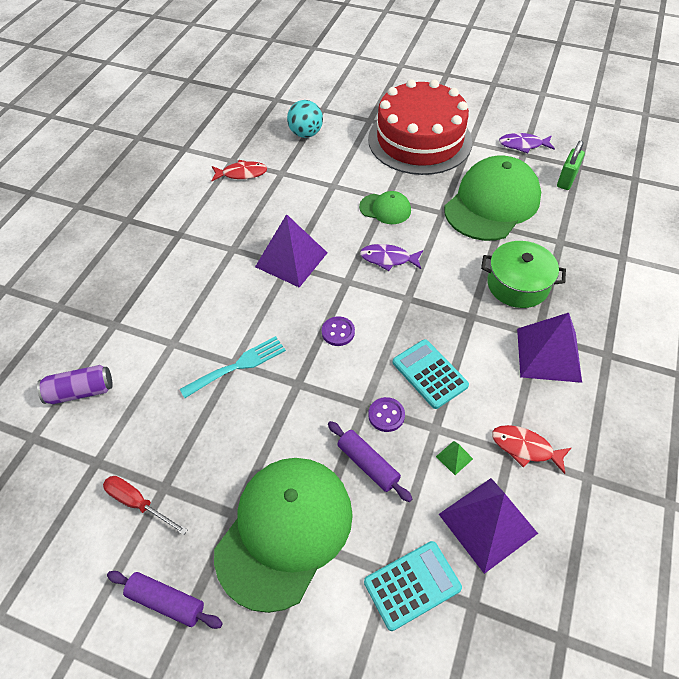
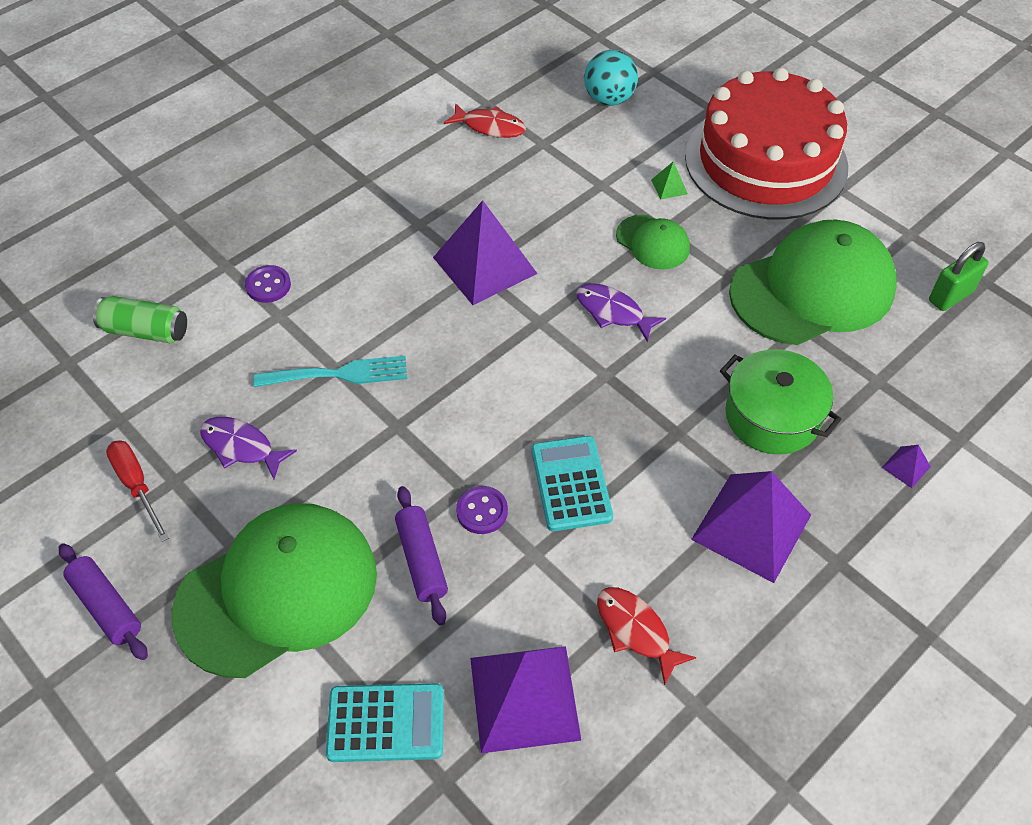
camera: 25 degrees right, 0 degrees up
purple can [37,365,113,404] -> green can [93,296,187,343]
purple button [322,316,355,346] -> purple button moved to [245,265,291,303]
green pyramid [436,441,473,475] -> green pyramid moved to [651,161,688,200]
purple fish [499,133,555,153] -> purple fish moved to [200,417,297,479]
none -> purple pyramid [882,445,931,488]

